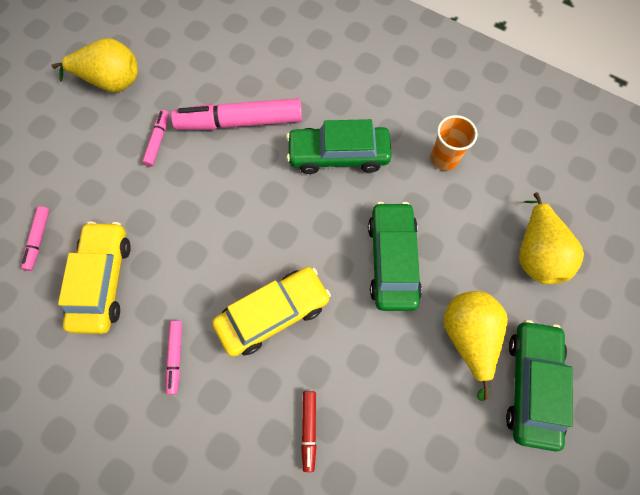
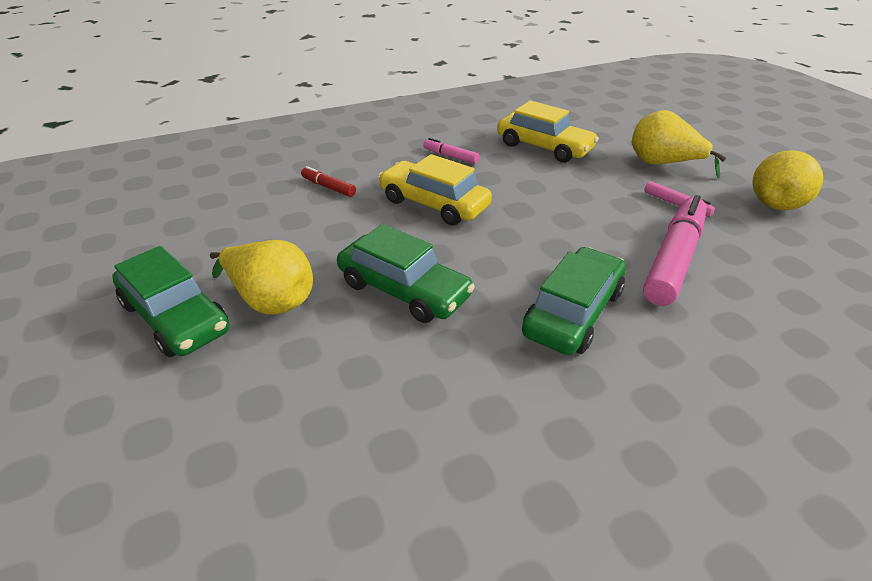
camera: 125 degrees right, 30 degrees down
pink marker [21,206,49,271] -> none
yellow car [212,267,331,357] -> yellow car turned 120 degrees clockwise [378,154,492,225]
orange cup [431,115,477,170] -> none
yellow pear [519,192,584,284] -> yellow pear moved to [632,110,726,178]

